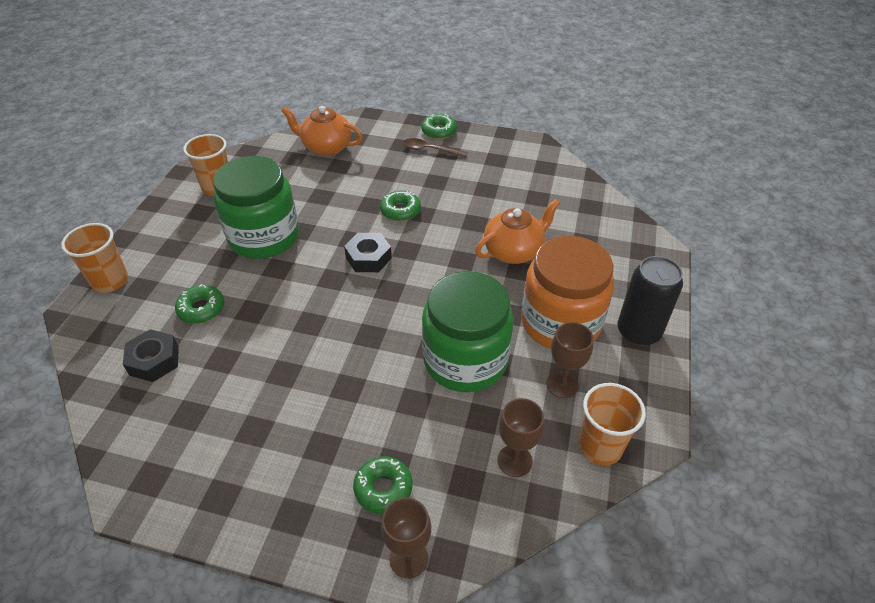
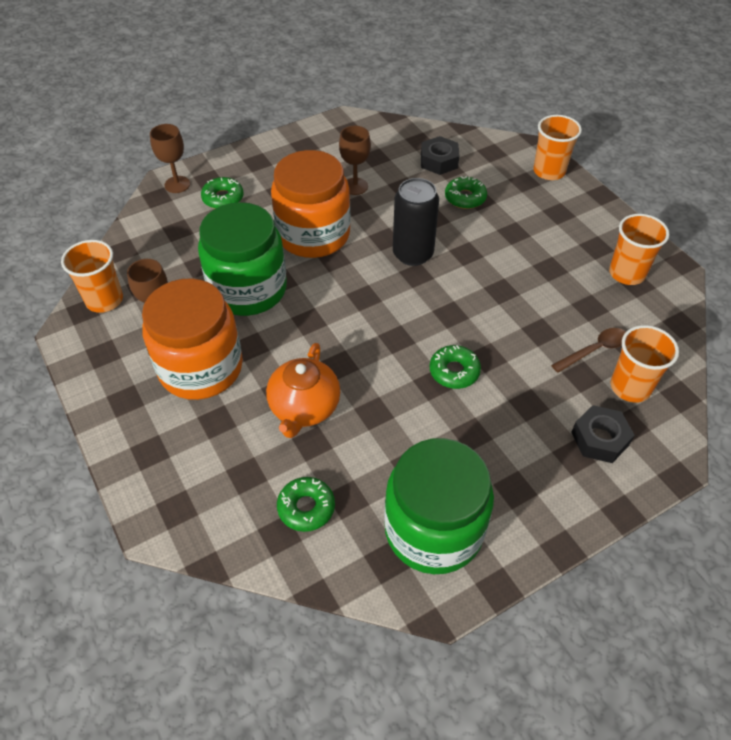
camera: 135 degrees right, 5 degrees up
green jar [213,156,299,259] -> green jar moved to [384,438,494,574]
orange teapot [281,106,363,156] -> orange cup [611,325,679,403]
black nut [344,233,392,272] -> black nut moved to [571,405,635,463]
brown spoon [403,138,468,157] -> brown spoon moved to [551,328,625,373]
green donut [421,114,457,139] -> green donut moved to [277,477,335,532]
brown goblet [497,398,544,477] -> brown goblet moved to [339,126,371,195]
black can [617,256,683,346] -> black can moved to [393,178,439,266]
none -> orange jar [271,150,350,258]

